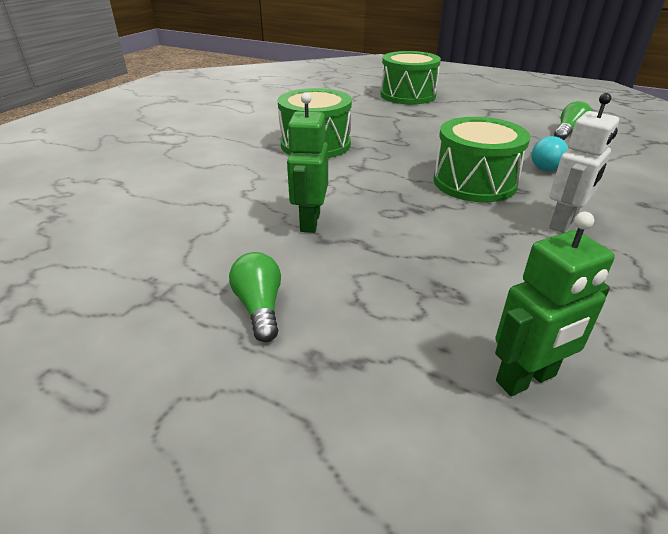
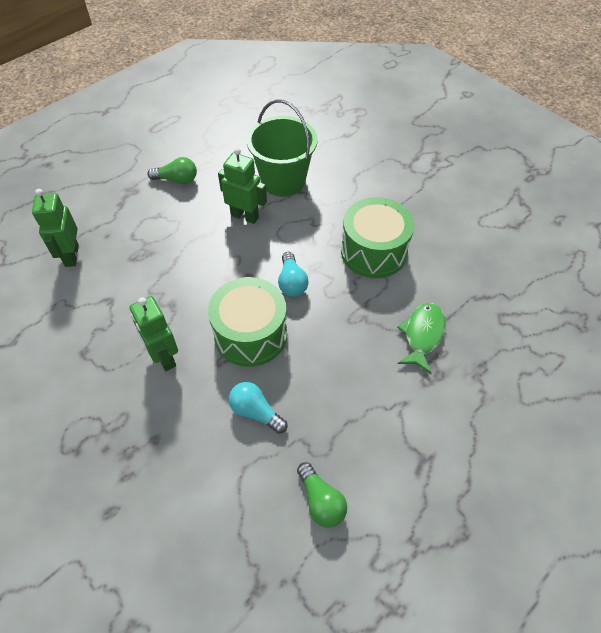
camera: 110 degrees right, 20 degrees up
green drum [380,51,441,104] -> none
white robot [549,93,619,233] -> green robot [129,296,178,371]
none -> green bucket [246,100,318,197]
none -> turquoise light bulb [278,252,309,297]
none -> green fish [397,303,446,374]

